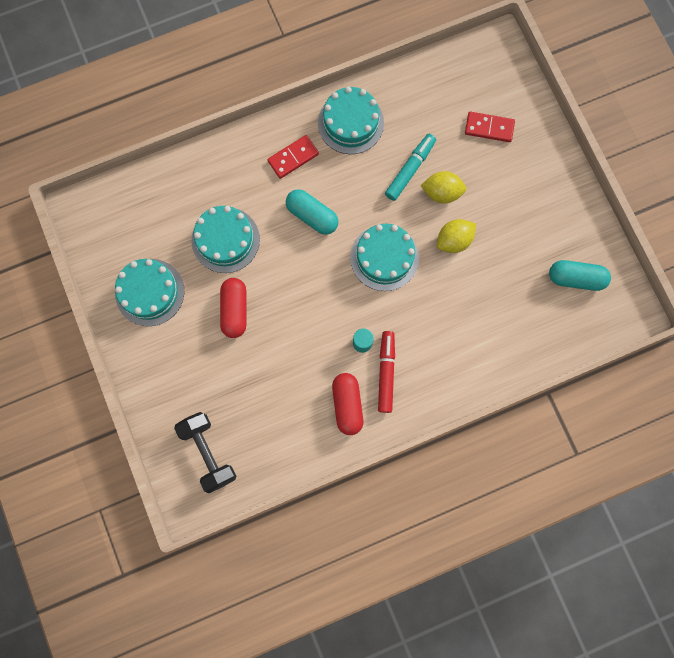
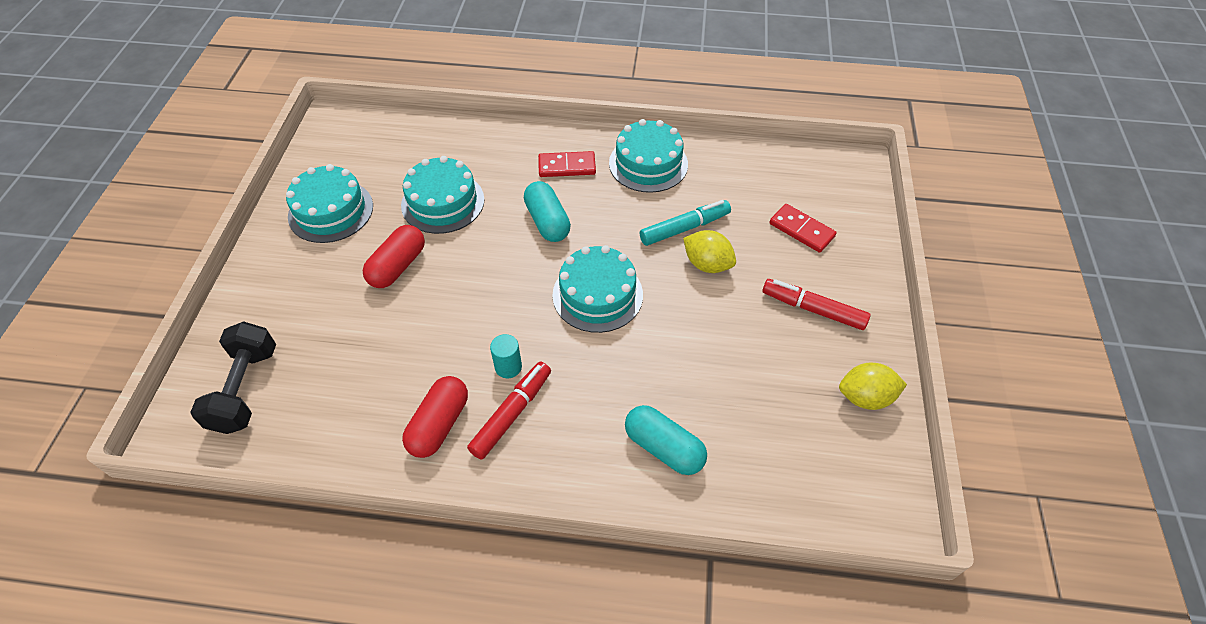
camera: 30 degrees right, 25 degrees down
yellow lemon [437,219,476,253] -> yellow lemon moved to [839,363,907,410]
turquoise capsule [549,260,611,291] -> turquoise capsule moved to [625,405,707,475]
none -> red marker [762,279,871,330]

